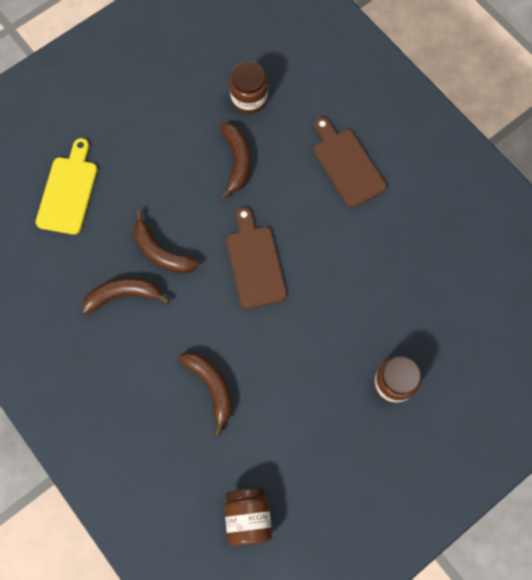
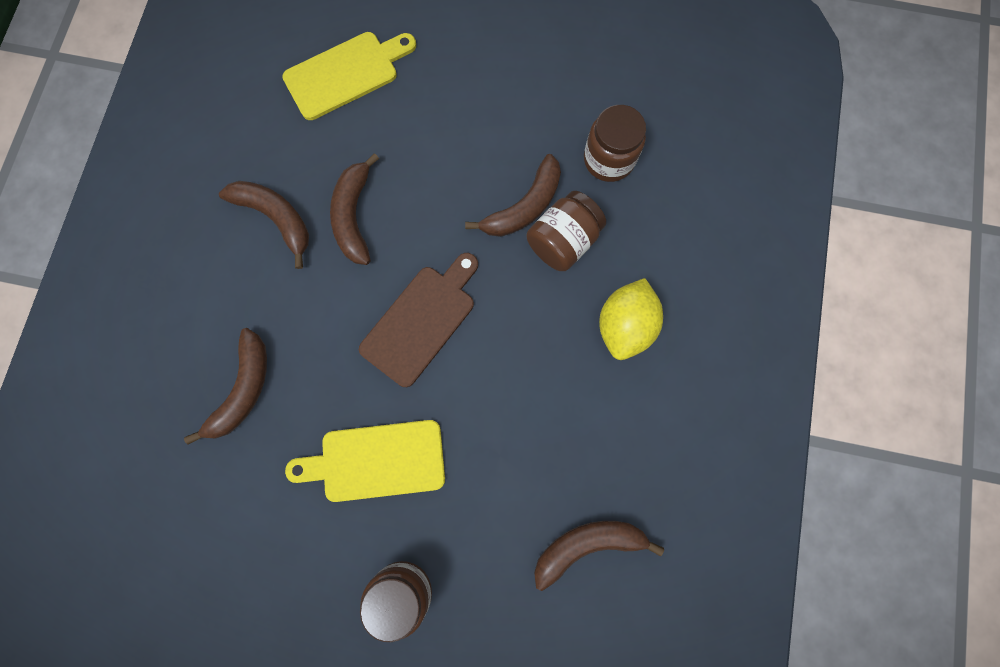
camera: 50 degrees right, 5 degrees up
brown jar [224,488,272,546] -> brown jar moved to [527,191,606,271]
brown cutting board [313,117,386,208] -> yellow lemon [599,278,663,360]
none -> yellow cutting board [285,420,445,502]
none -> brown banana [534,521,664,591]

